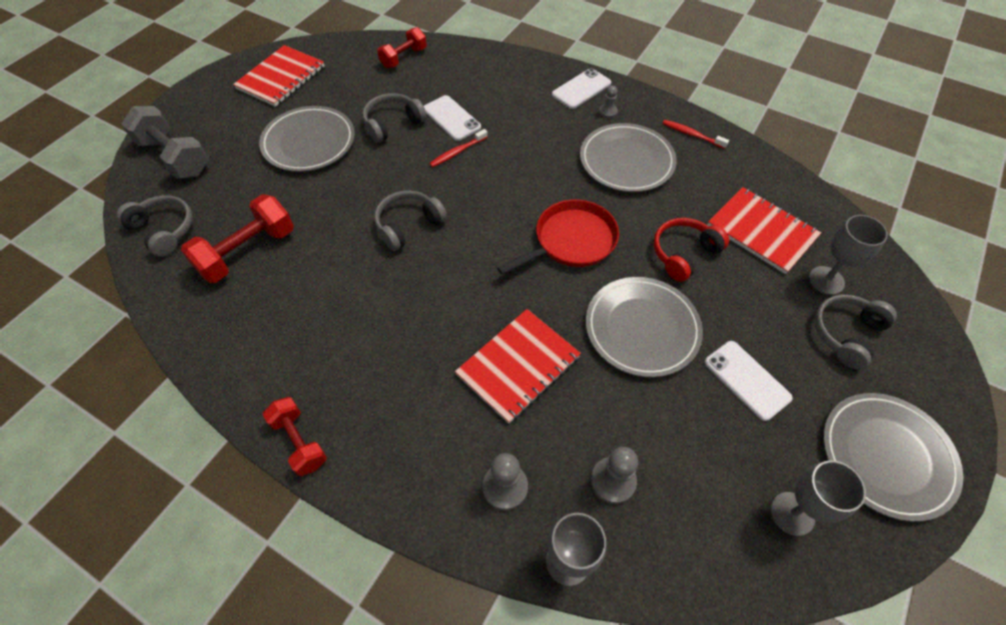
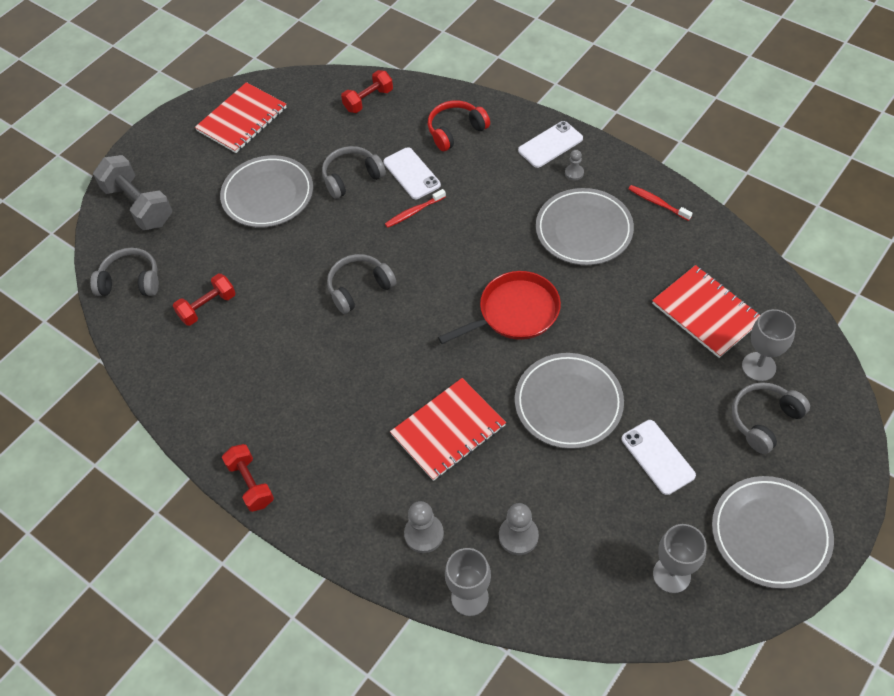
camera: 10 degrees right, 0 degrees up
grey headphones [117,195,193,257] -> grey headphones turned 45 degrees counterclockwise [90,248,159,296]
red dumbbell [181,194,294,283] -> red dumbbell [173,273,235,326], size x0.63
red headphones [653,218,729,282] -> red headphones moved to [428,100,490,151]

